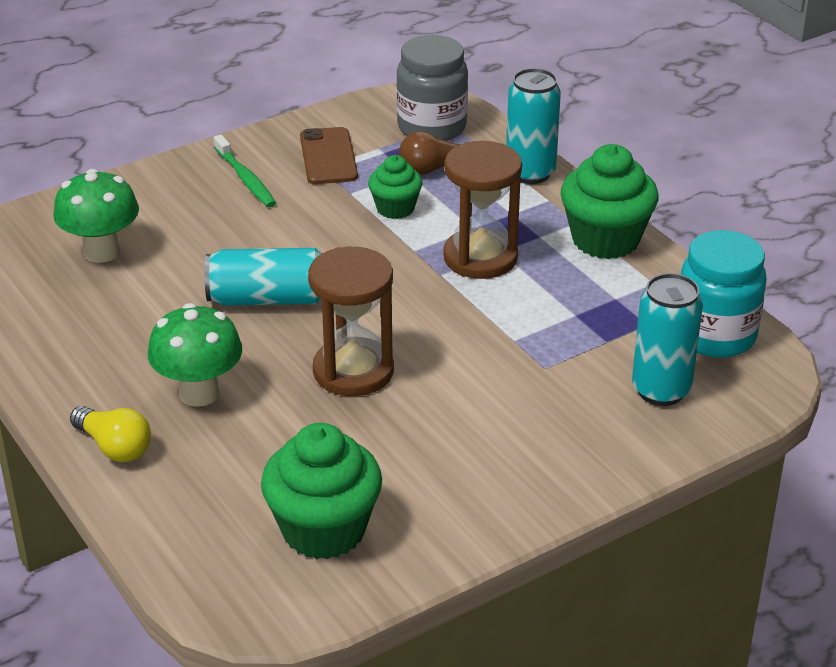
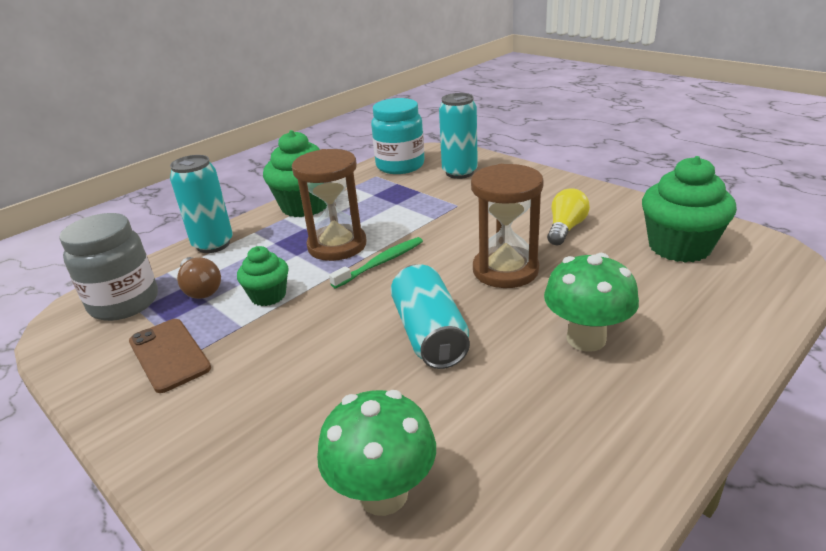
camera: 100 degrees left, 5 degrees down
yellow light bulb [70,406,151,462] -> yellow light bulb moved to [547,188,590,245]
green toothbrush [214,135,276,207] -> green toothbrush moved to [329,237,423,288]
brown phone [300,127,358,184] -> brown phone turned 75 degrees clockwise [129,319,211,393]

